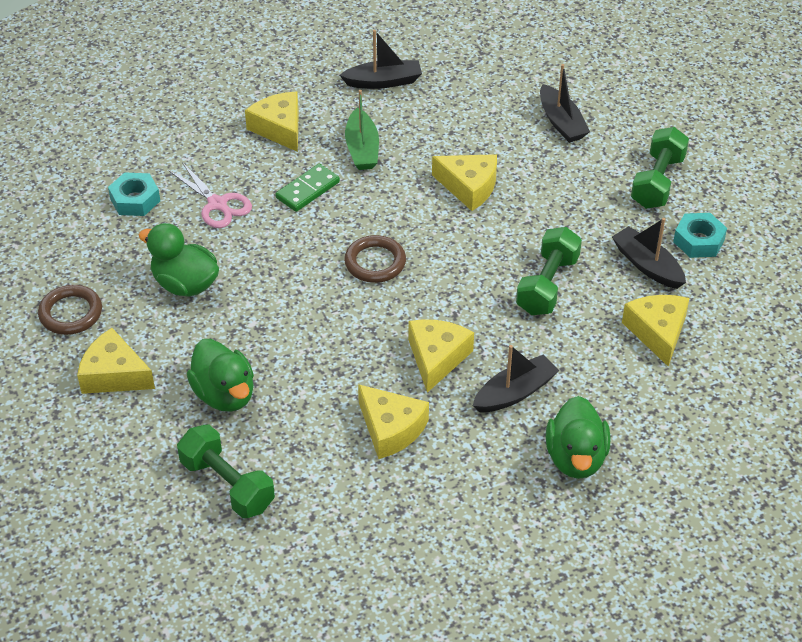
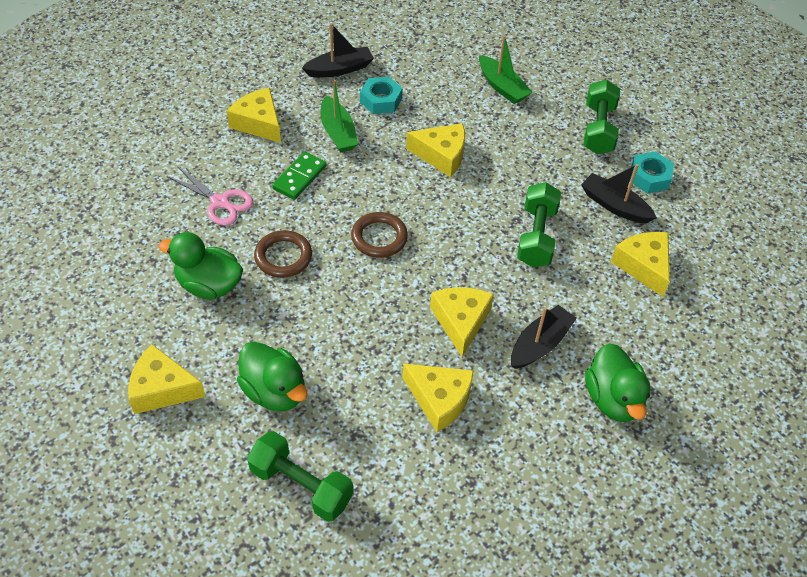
camera: 15 degrees left, 5 degrees up
brown ring [38,285,102,335] -> brown ring moved to [254,230,312,278]
turquoise nut [108,172,160,216] -> turquoise nut moved to [360,77,403,114]
black boat [540,64,590,143] -> green boat [479,35,533,104]

